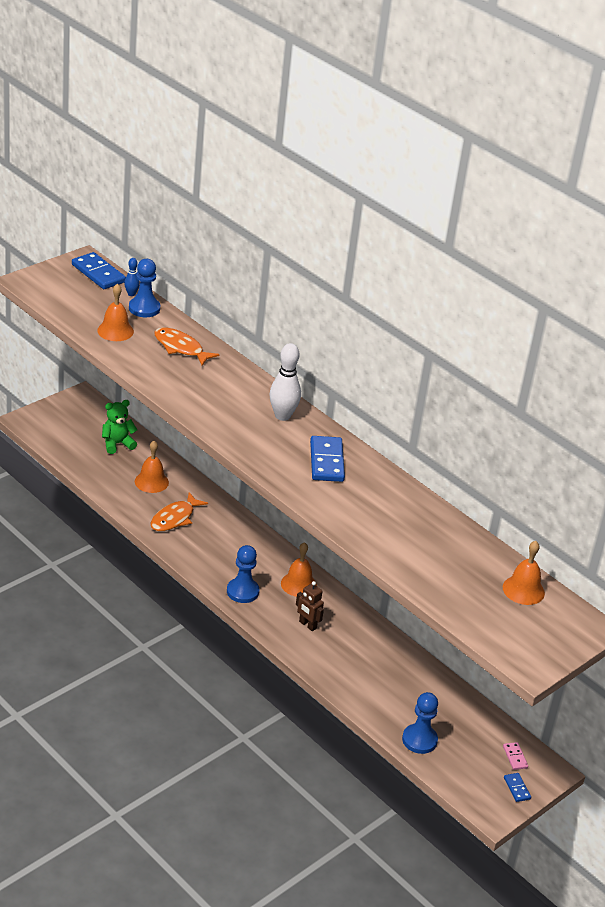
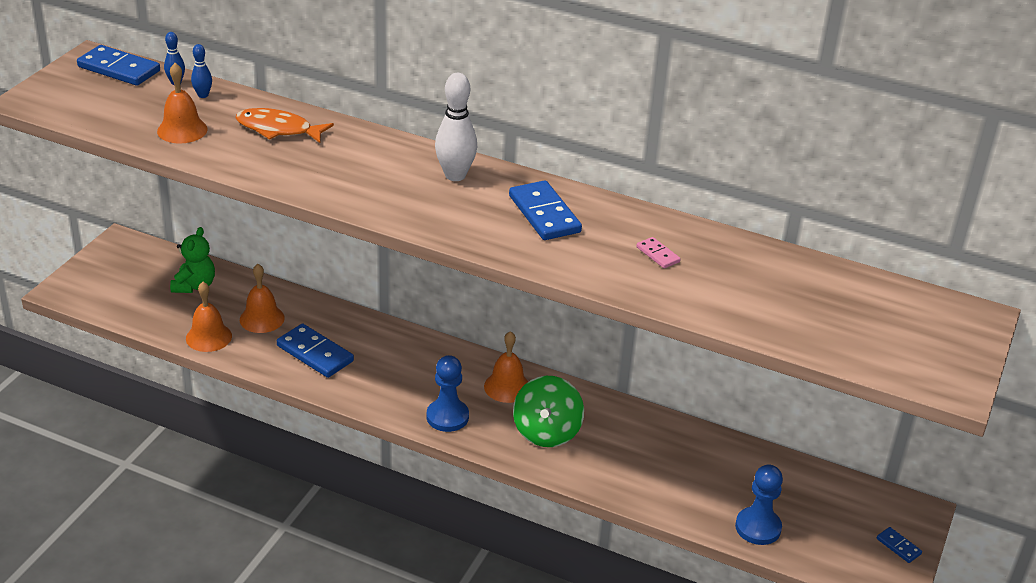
camera: 20 degrees left, 0 degrees up
green teddy bear [102,400,137,454] -> green teddy bear turned 150 degrees clockwise [170,227,215,293]
blue pawn [129,259,160,317] -> blue bowling pin [191,44,212,98]
orange fish [151,492,208,531] -> blue domino [277,323,354,378]
brown robot [296,581,324,631] -> green spinning top [513,376,584,447]
orange bell [503,541,545,605] -> orange bell moved to [186,282,232,352]
pink domino [503,742,528,770] -> pink domino moved to [636,237,681,268]

